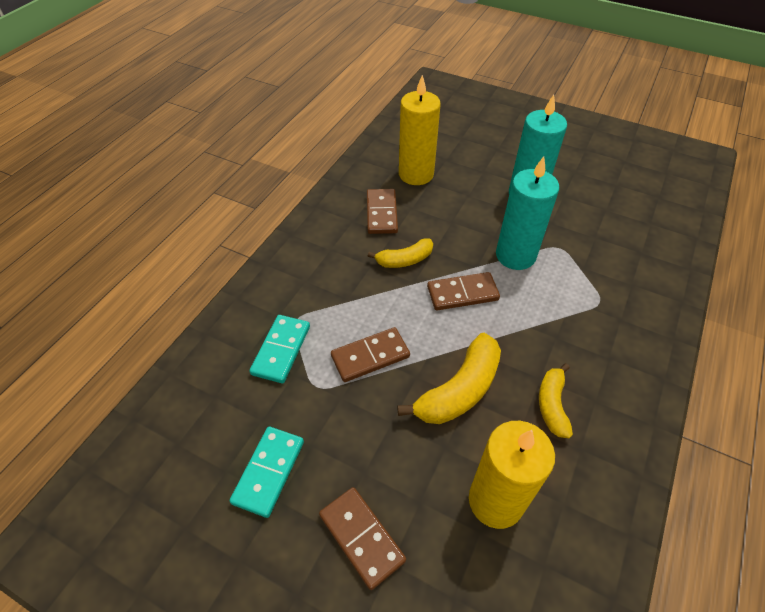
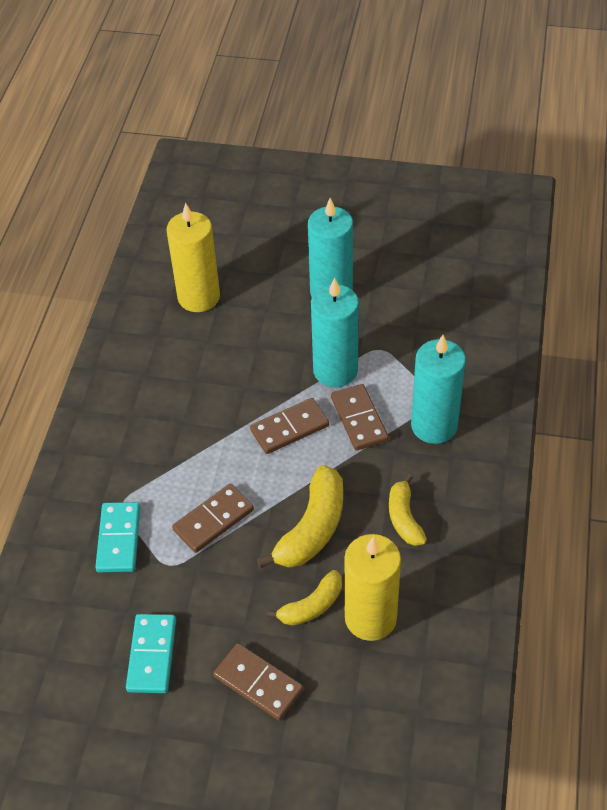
camera: 15 degrees left, 0 degrees up
brown domino [367,189,398,234] -> brown domino moved to [331,384,389,451]
yellow banana [368,238,433,268] -> yellow banana moved to [267,570,342,626]
none -> turquoise candle [411,335,466,444]

